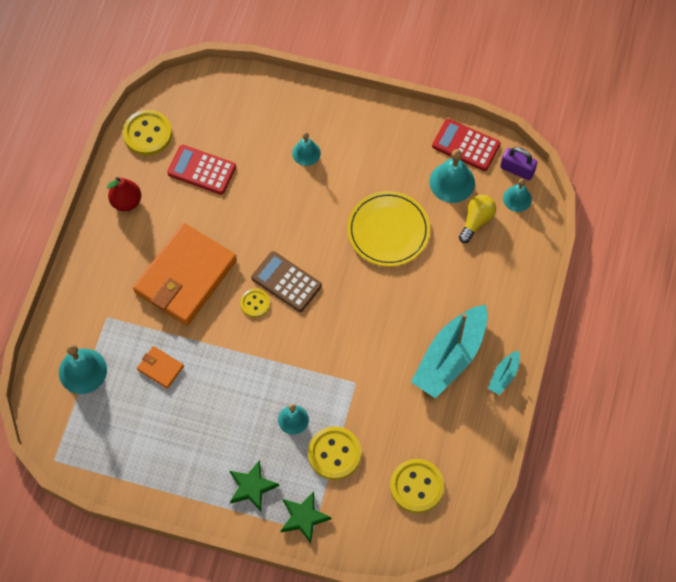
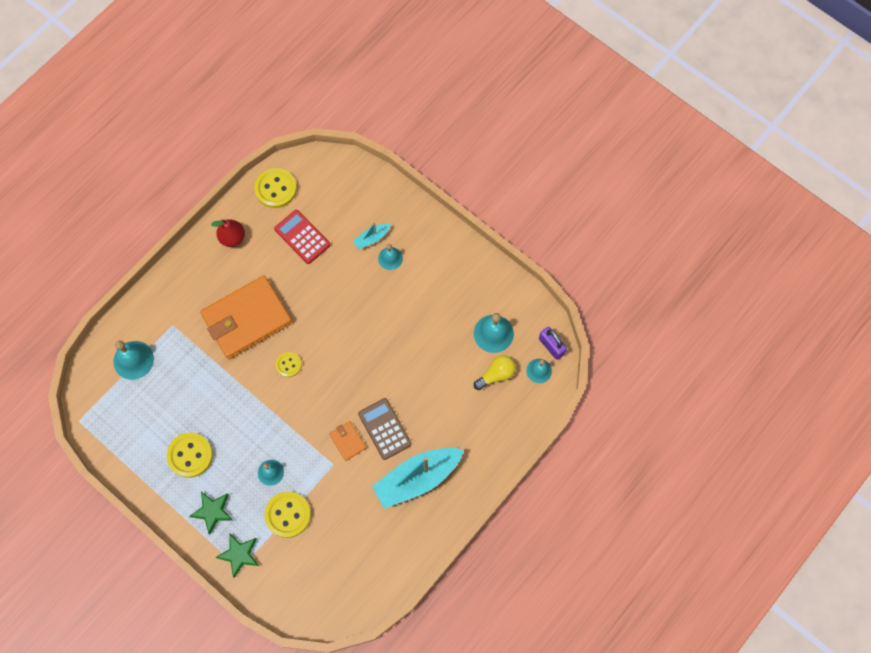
camera: 25 degrees right, 5 degrees up
orange wallet [137,346,184,389] -> orange wallet moved to [329,421,366,461]
brown calculator [251,251,322,312] -> brown calculator moved to [358,398,411,460]
yellow plate [347,191,430,266] -> none
yellow button [390,459,444,513] -> yellow button moved to [167,432,213,478]
red calculator [432,119,501,171] -> none
turquoise boat [488,350,520,395] -> turquoise boat moved to [353,222,391,249]

